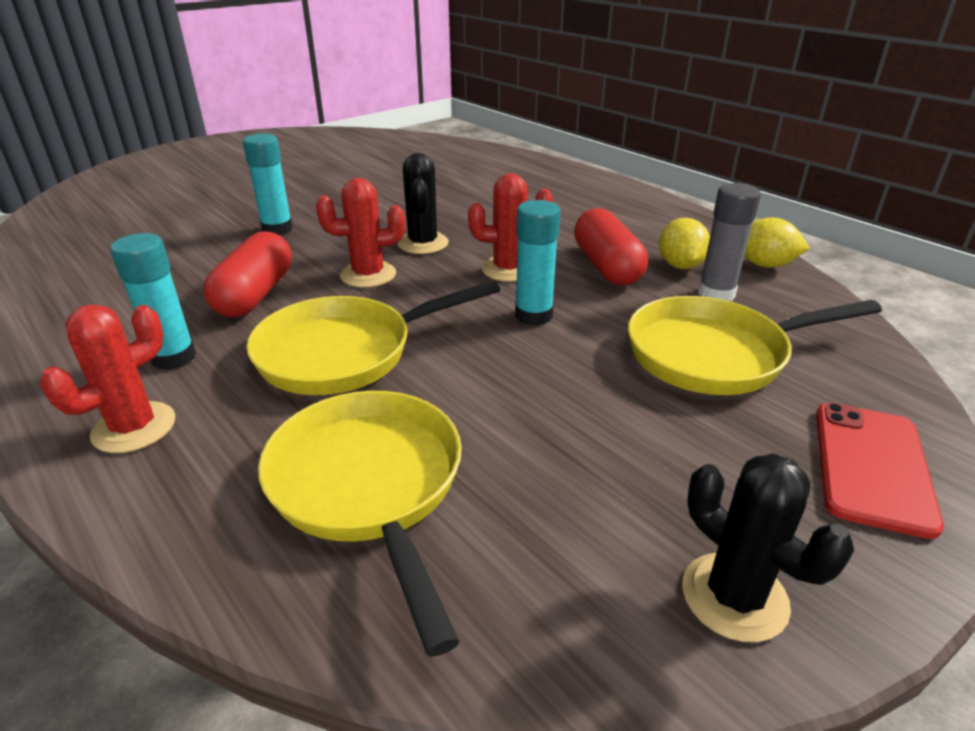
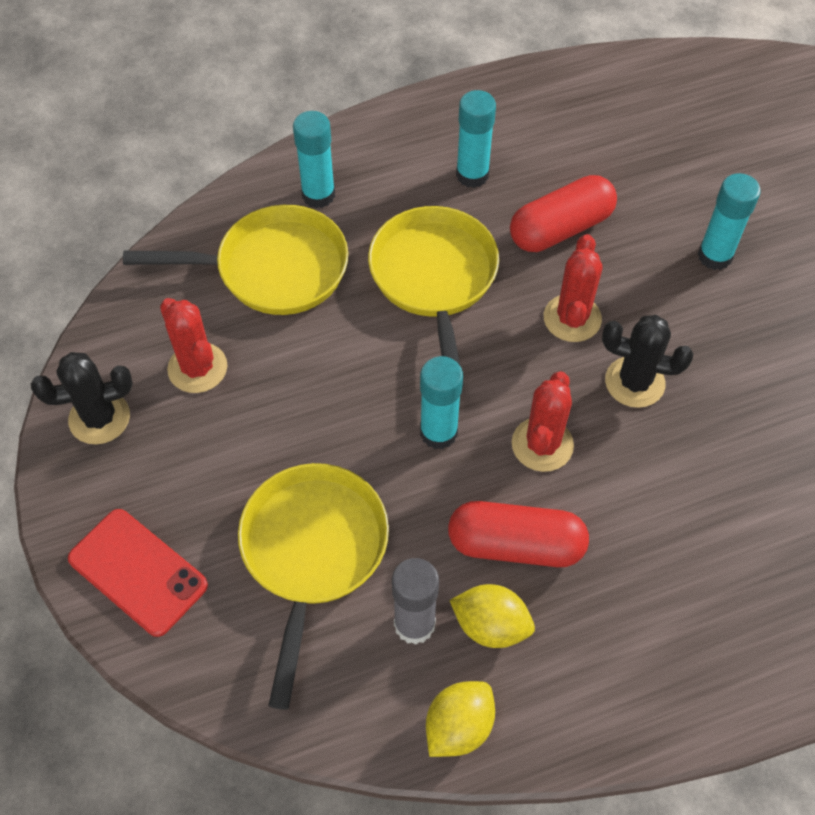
camera: 110 degrees right, 25 degrees up
red cactus [40,304,175,453] -> red cactus moved to [160,298,228,393]
red capsule [204,231,292,317] -> red capsule turned 60 degrees counterclockwise [510,175,617,252]
none -> turquoise glue stick [293,111,335,208]

